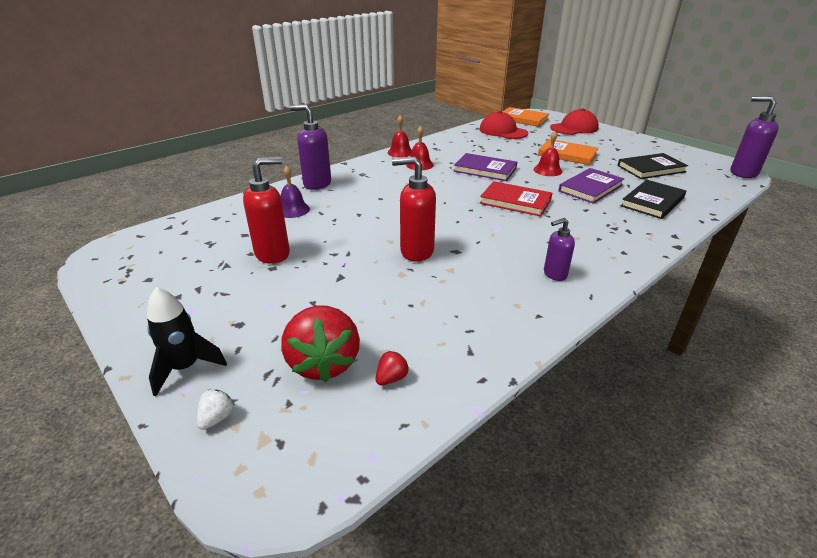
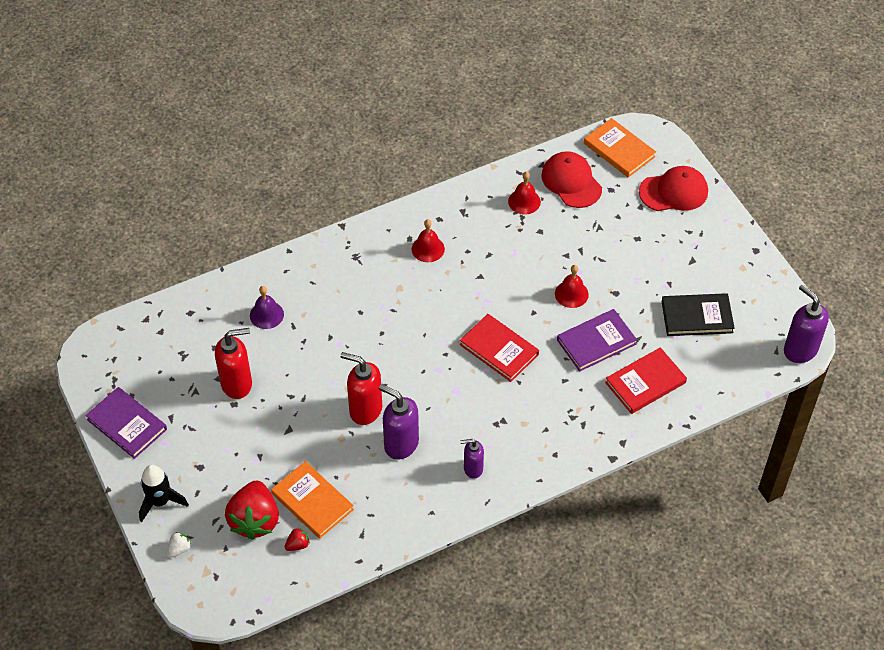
camera: 15 degrees right, 20 degrees up
purple soap dispenser [290,104,331,190] -> purple soap dispenser moved to [379,384,419,460]
red bell [388,115,412,158] -> red bell moved to [508,172,541,214]
purple book [454,153,517,181] -> purple book moved to [85,387,167,459]
orange book [538,139,599,165] -> orange book moved to [271,461,354,539]
black book [621,180,686,219] -> red book [605,347,687,414]

